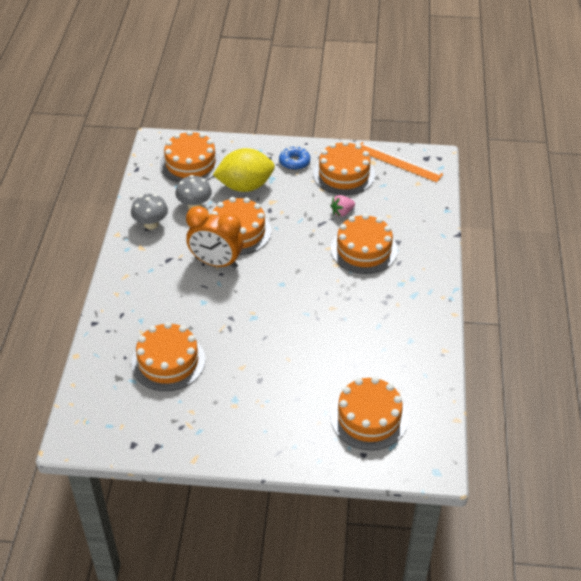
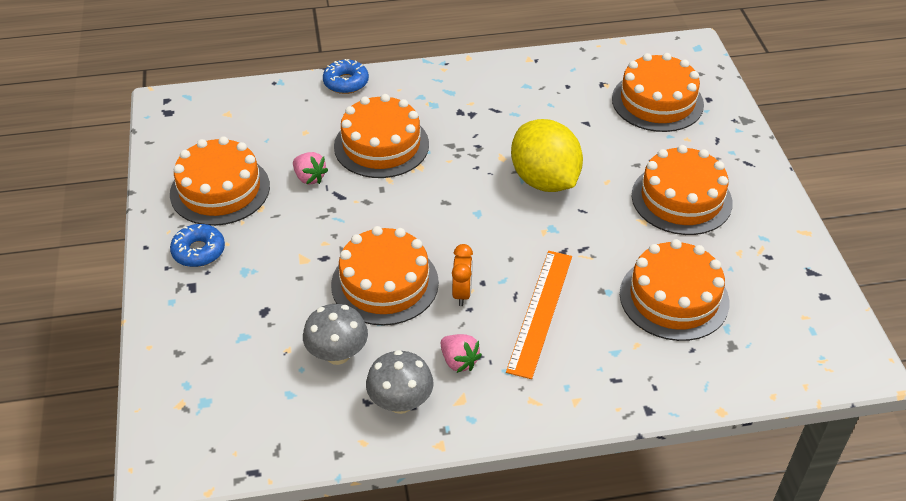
camera: 105 degrees left, 0 degrees up
orange cake [160,130,221,183] -> orange cake moved to [632,145,733,235]
orange clock [186,206,243,269] -> orange clock [452,244,473,306], size x0.50
yellow lemon [213,148,275,192] -> yellow lemon moved to [511,119,583,192]
orange ruler [360,142,443,183] -> orange ruler moved to [506,251,572,379]
none -> blue donut [323,59,369,94]
none -> pink strawberry [441,334,482,373]

